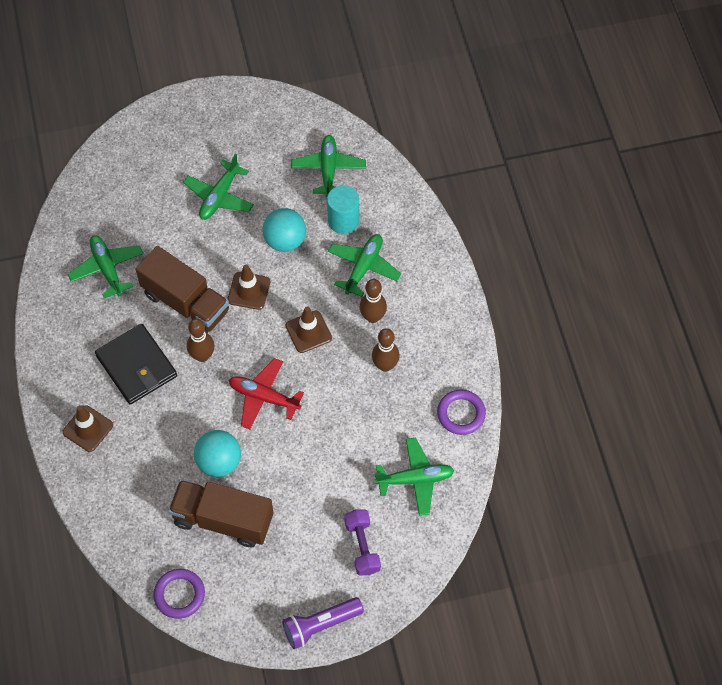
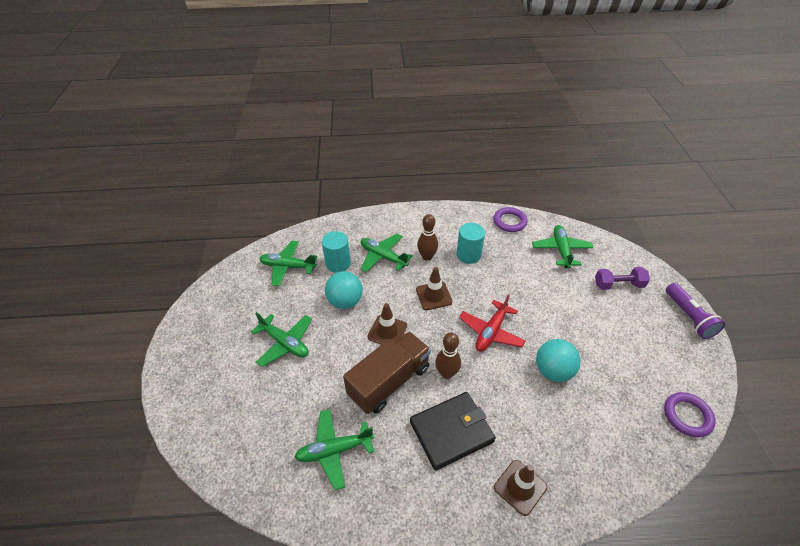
camera: 80 degrees left, 15 degrees down
brown truck [168,480,274,547] -> none
brown bowling pin [372,328,399,372] -> turquoise cylinder [457,223,485,264]

